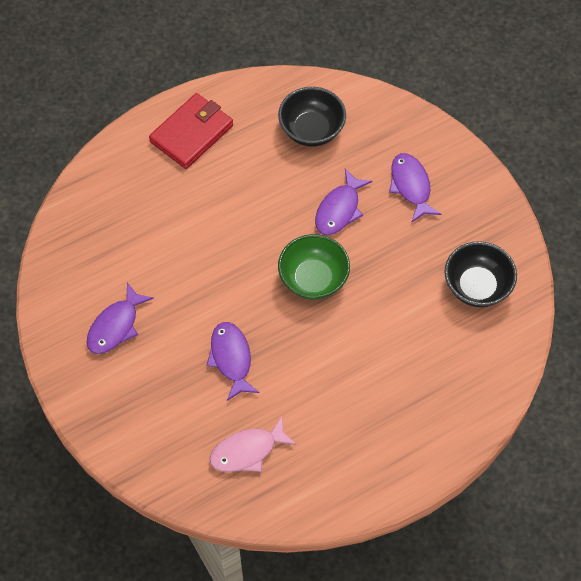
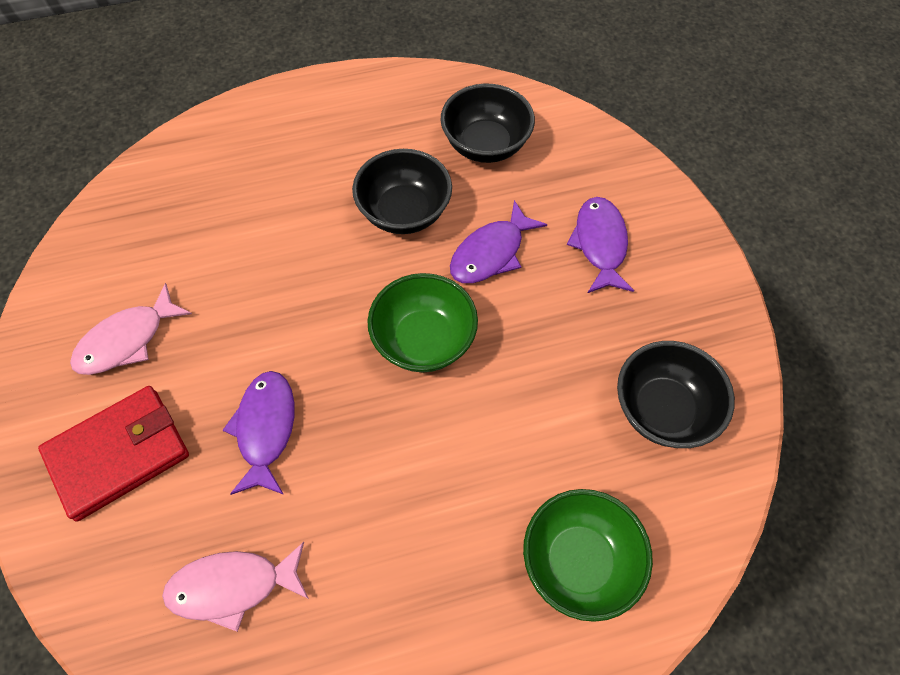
camera: 15 degrees right, 0 degrees up
purple fish [87,283,154,354] -> pink fish [70,283,192,375]
red wallet [149,93,233,169] -> red wallet moved to [38,386,189,522]
none -> black bowl [352,149,452,234]
none -> green bowl [523,489,653,622]

